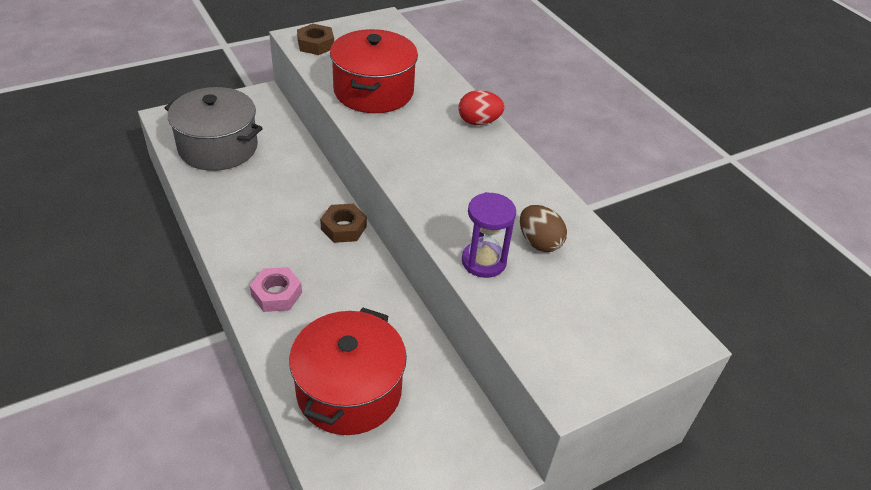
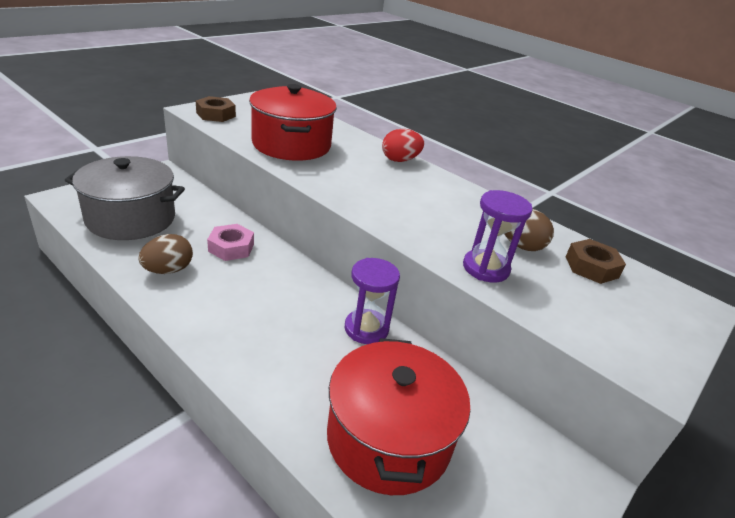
camera: 20 degrees left, 10 degrees down
pink nut [250,267,302,312] -> pink nut moved to [207,224,254,261]
brown nut [320,204,367,243] -> brown nut moved to [566,239,626,284]
none -> brown egg [138,234,193,274]
none -> purple hourglass [345,258,400,344]

